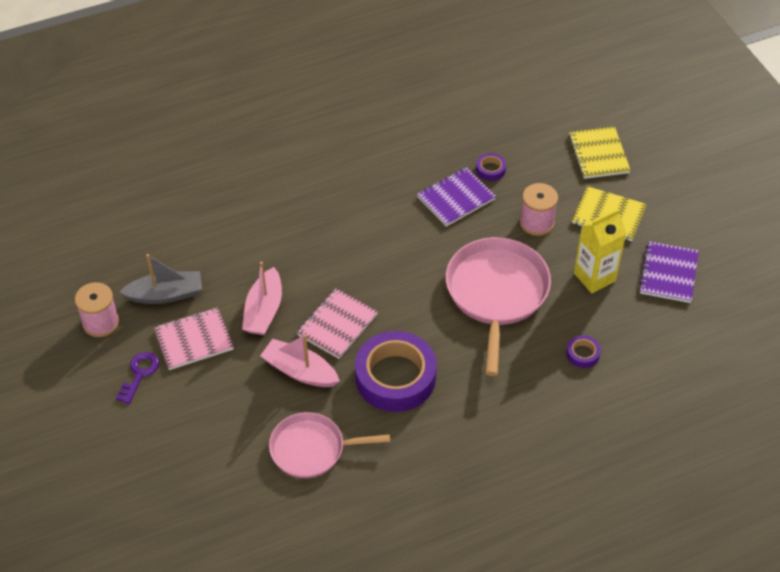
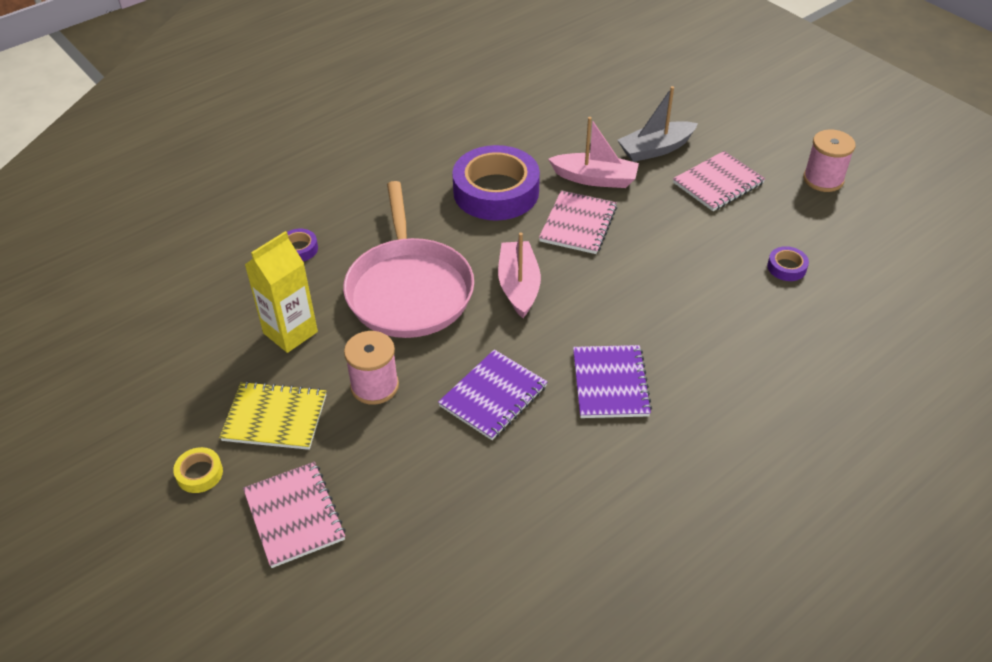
camera: 165 degrees right, 5 degrees down
purple key [116,352,159,404] -> none
grey boat [119,254,202,304] -> grey boat moved to [617,86,698,162]
pink boat [242,261,282,335] -> pink boat moved to [498,232,541,318]
pink pan [269,412,390,478] -> none
purple tape [476,153,506,181] -> purple tape moved to [767,246,809,281]
yellow notebook [569,126,631,179] -> pink notebook [243,462,346,568]
purple notebook [639,241,699,303] -> purple notebook moved to [573,345,652,418]
none -> yellow tape [173,447,223,493]

